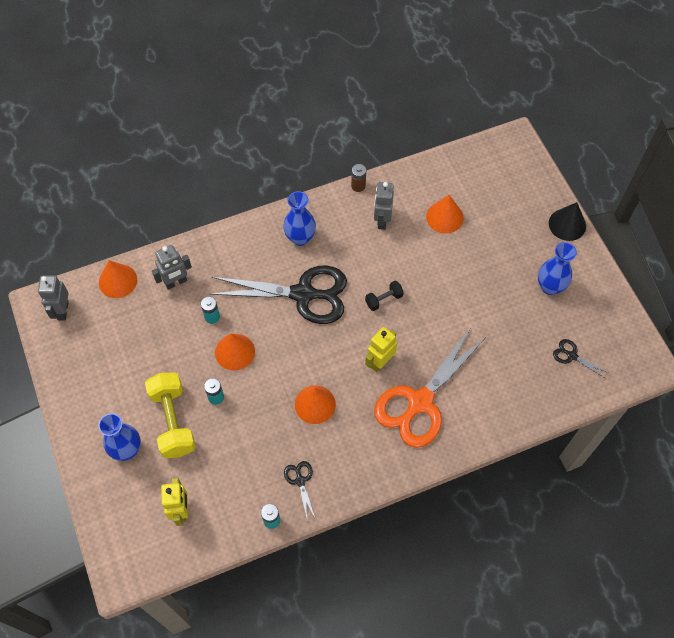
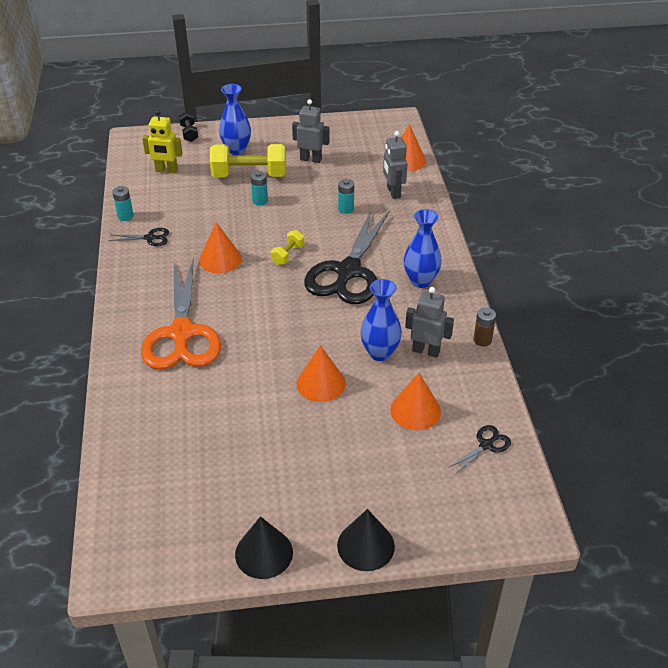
camera: 105 degrees right, 20 degrees down
grey robot [38,275,69,320] -> grey robot moved to [292,99,330,163]
orange cone [215,333,255,371] -> orange cone moved to [297,345,346,402]
black dumbbell [365,281,404,311] -> black dumbbell moved to [179,111,198,142]
yellow robot [365,327,397,372] -> none
orange scissors [374,327,487,448] -> orange scissors turned 150 degrees counterclockwise [141,257,221,370]
blue vase [538,242,577,295] -> blue vase moved to [360,279,402,361]
black scissors [553,339,609,379] -> black scissors moved to [448,425,511,475]
none -> black cone [235,516,293,579]
none -> yellow dumbbell [271,230,304,265]

